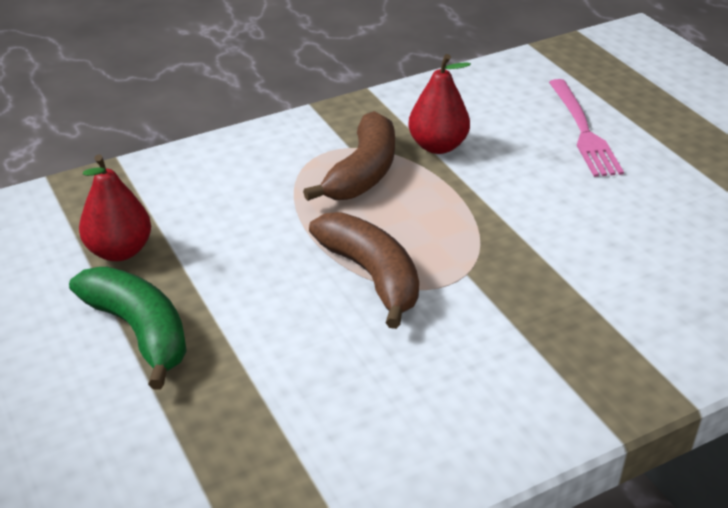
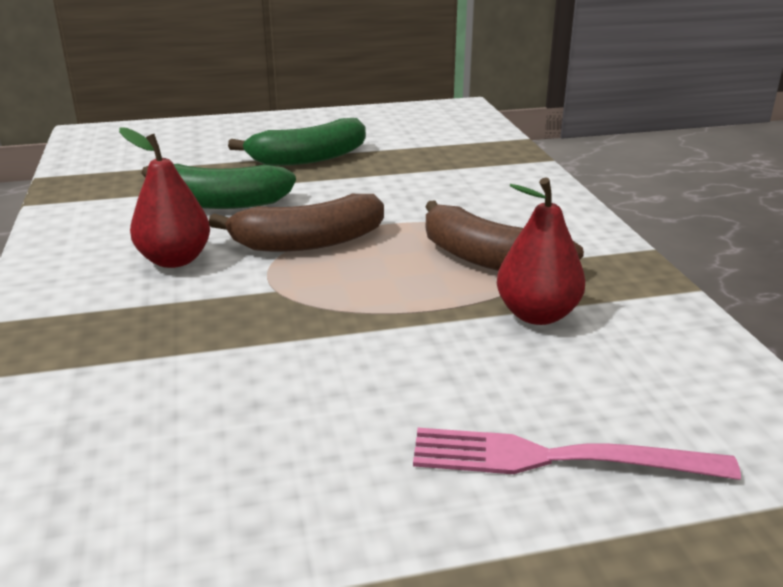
camera: 105 degrees right, 10 degrees down
red pear [79,154,151,261] -> red pear moved to [119,127,210,268]
none -> green banana [141,164,296,209]

